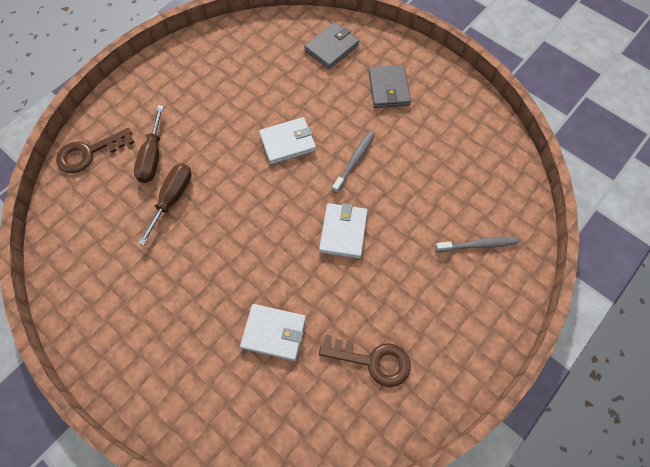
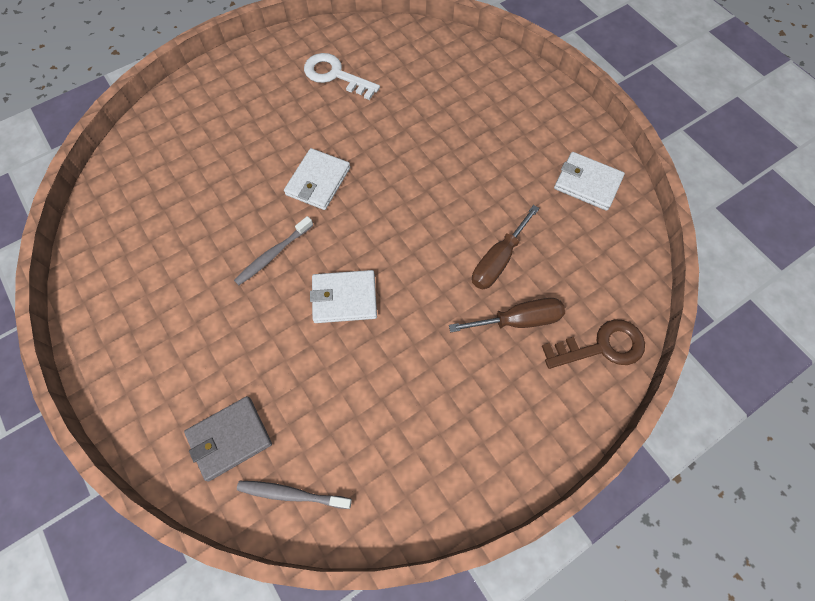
camera: 165 degrees left, 0 degrees up
brown screwdriver [134,105,164,183] -> brown screwdriver turned 60 degrees clockwise [449,298,565,332]
white wallet [240,304,306,361] -> white wallet moved to [554,152,625,211]
brown key [319,335,411,387] -> white key [304,53,380,100]
grey wallet [368,65,411,108] -> none
grey toothbrush [435,237,519,252] -> grey toothbrush moved to [237,481,352,509]

